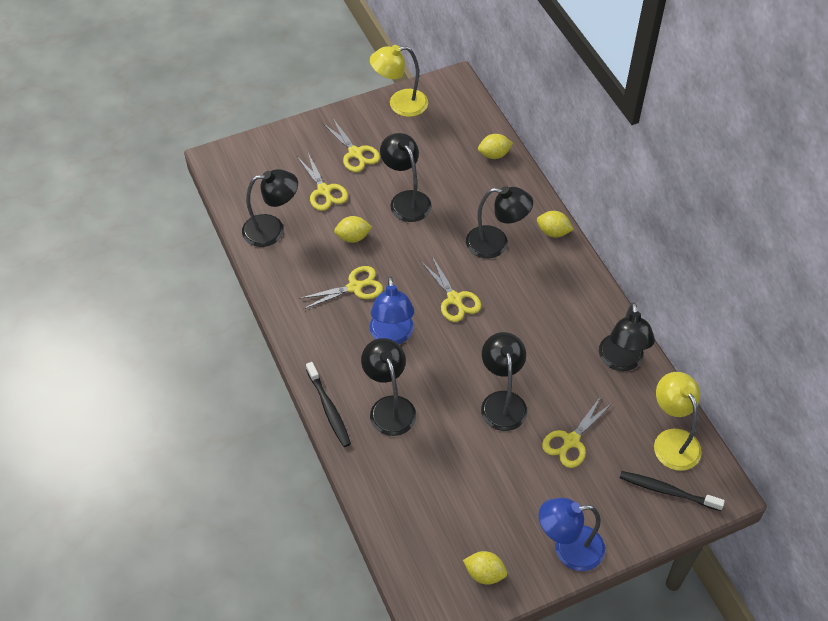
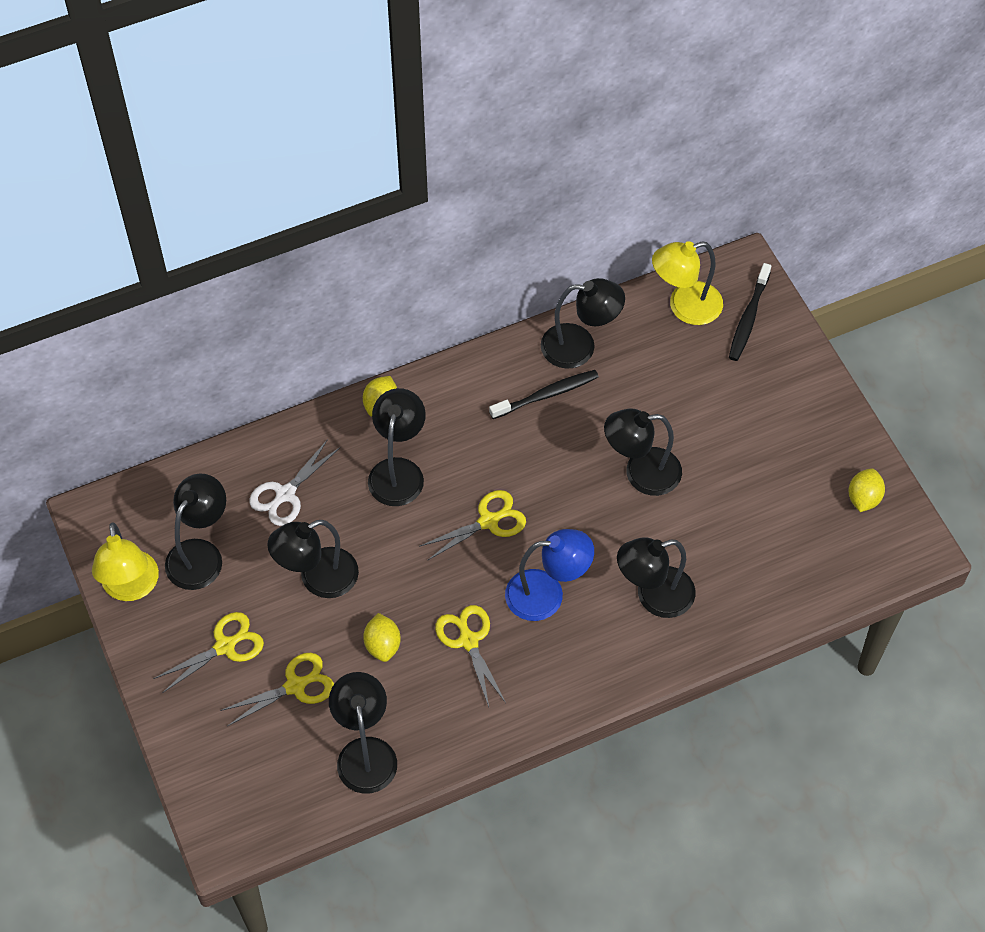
camera: 90 degrees left, 5 degrees up
black toothbrush [306,362,351,447] -> black toothbrush moved to [489,370,599,419]
yellow lemon [478,134,513,159] -> none
blue lamp [539,498,605,571] -> none
yellow scissors [542,396,612,468] -> none
none -> black lamp [165,473,226,590]
none -> white scissors [249,439,340,526]

